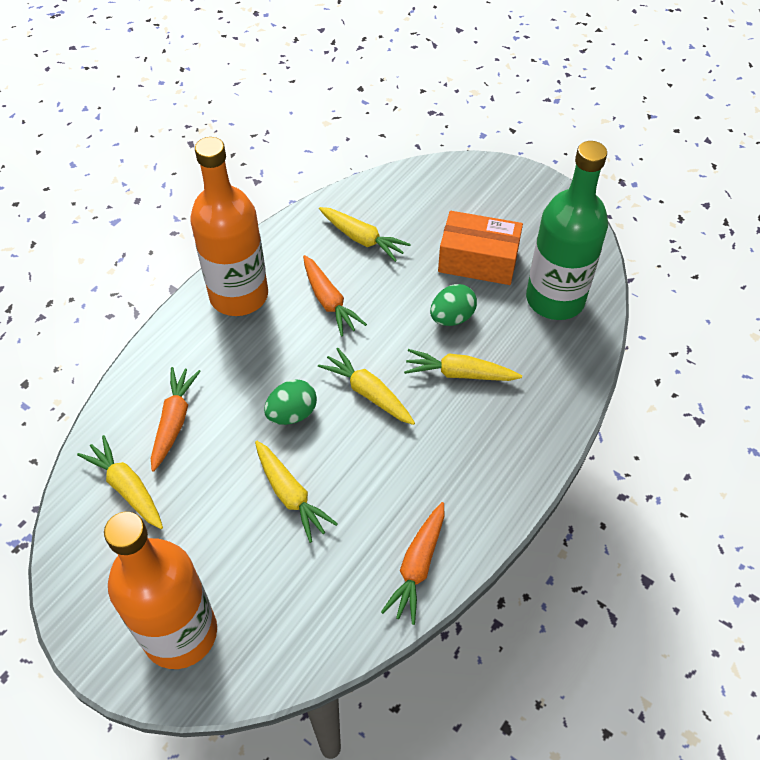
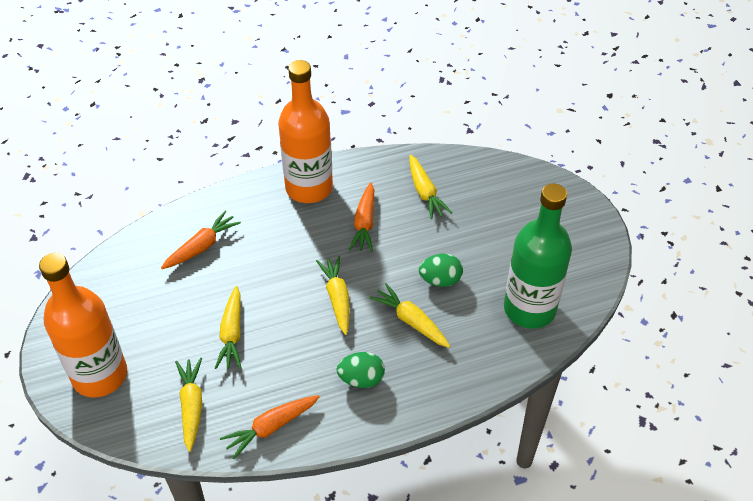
camera: 35 degrees right, 5 degrees down
yellow carrot [77,435,163,529] -> yellow carrot moved to [175,358,202,452]
green egg [264,379,317,425] -> green egg moved to [336,352,385,388]
orange box [438,211,523,285] -> none

